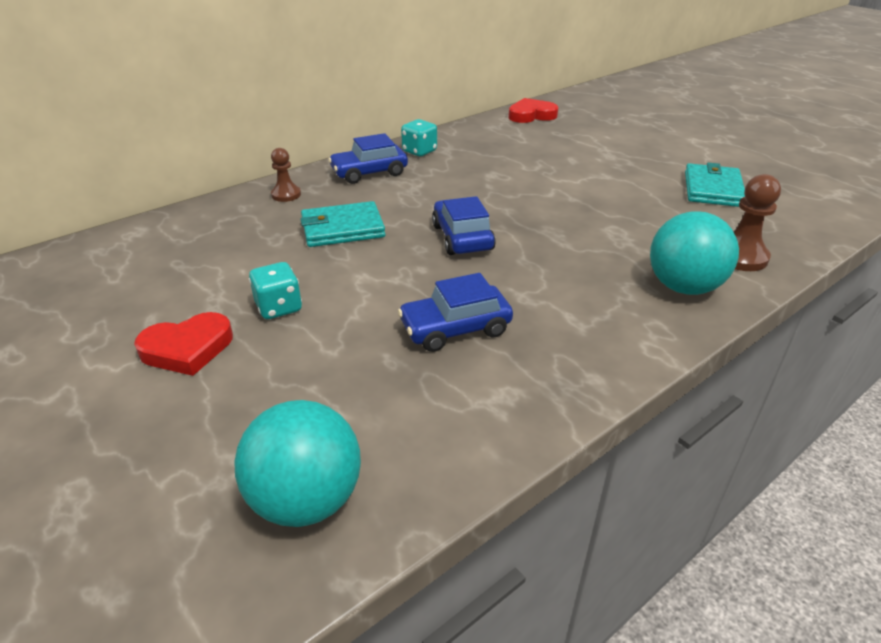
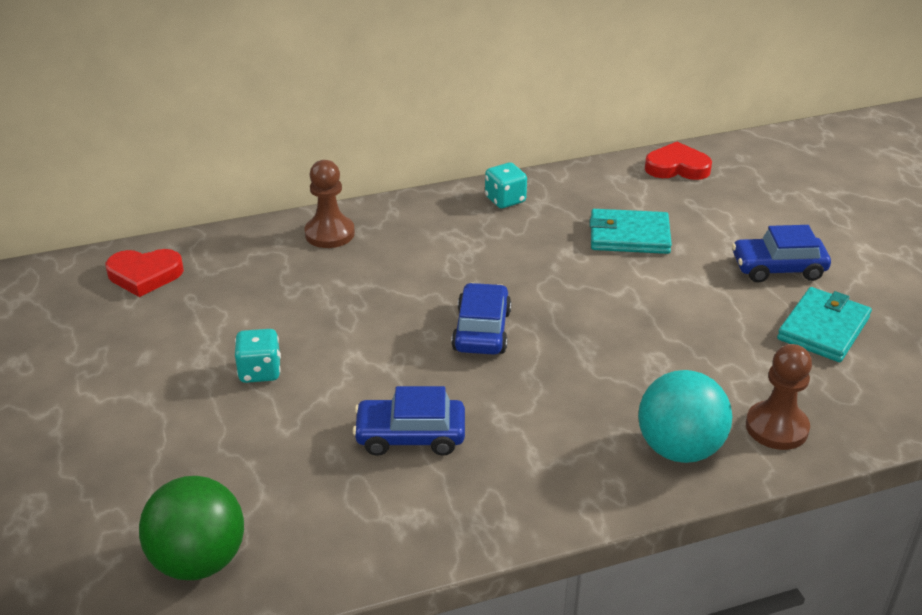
camera: 20 degrees right, 0 degrees up
red heart [134,312,233,376] -> red heart moved to [106,249,184,297]
turquoise ball [234,400,361,527] -> green ball [139,476,244,580]
brown pawn [271,148,301,202] -> brown pawn [304,160,355,248], size x1.53
turquoise wallet [300,201,385,247] -> turquoise wallet moved to [590,209,672,254]
blue car [328,133,408,184] -> blue car moved to [732,225,831,283]

